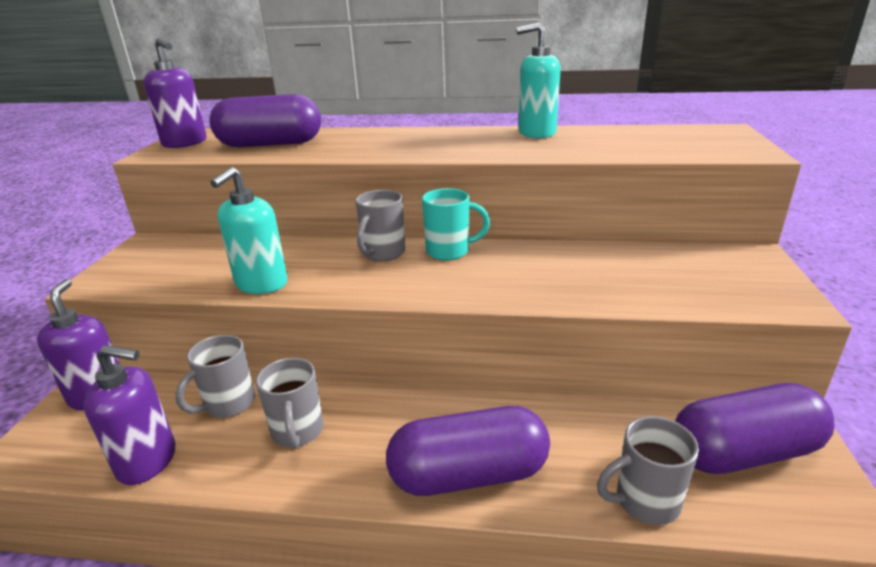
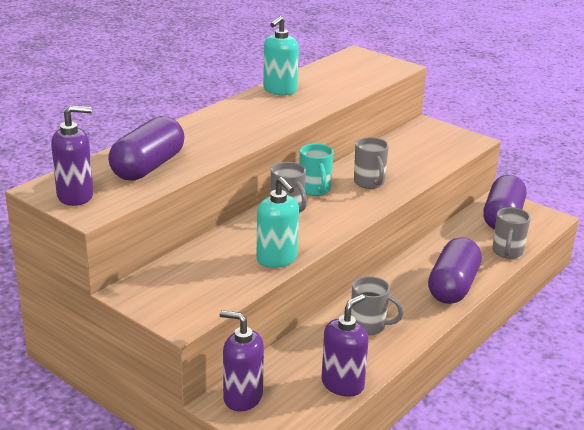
camera: 60 degrees left, 0 degrees up
grey mug [175,335,255,418] -> grey mug moved to [354,137,389,189]
turquoise mug [422,188,490,261] -> turquoise mug turned 135 degrees clockwise [300,144,334,196]

